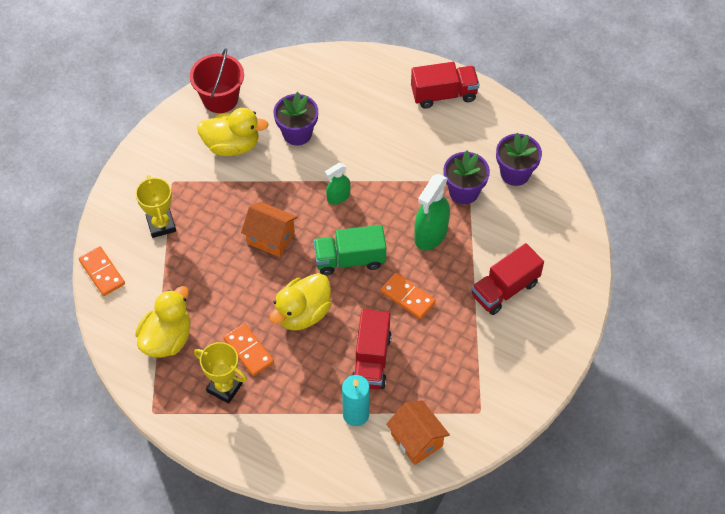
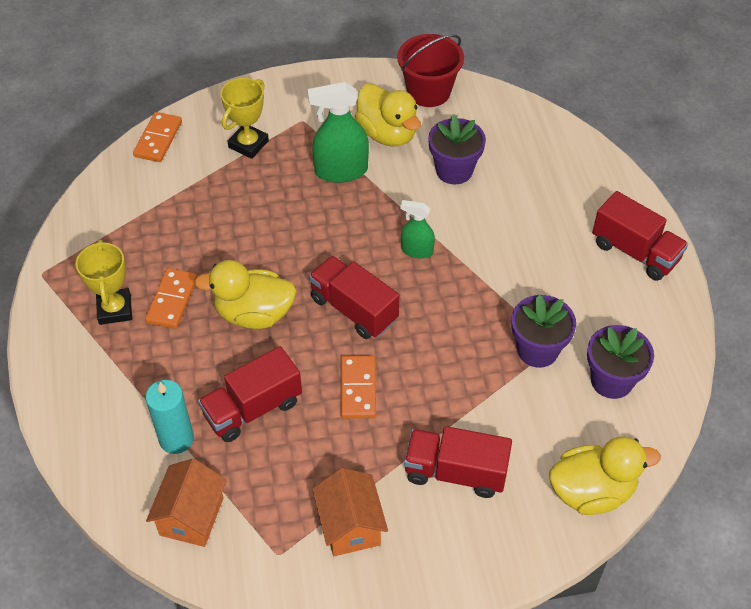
camera: 50 degrees right, 5 degrees down
yellow duck [135,286,191,358] -> yellow duck moved to [549,437,660,515]
orange house [241,201,298,257] -> orange house moved to [312,468,388,556]
green truck [313,225,386,276] -> red truck [309,256,399,339]
green spray bottle [414,174,450,250] -> green spray bottle moved to [307,82,369,183]

